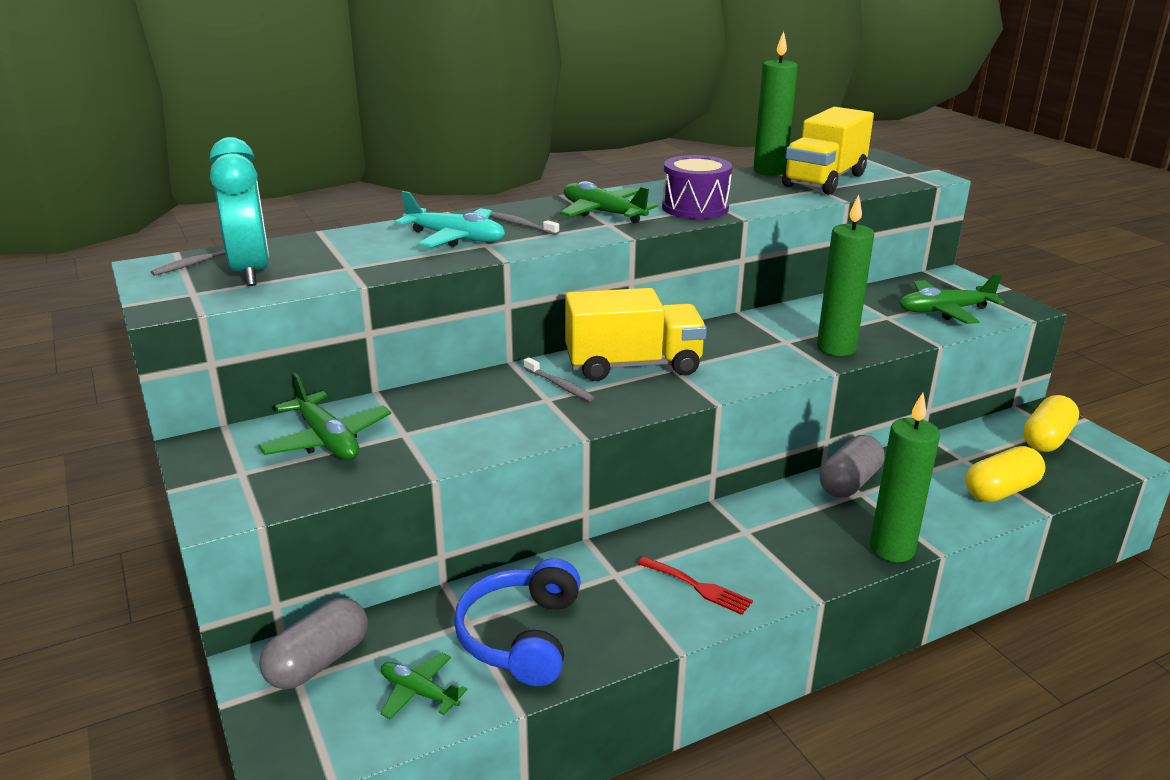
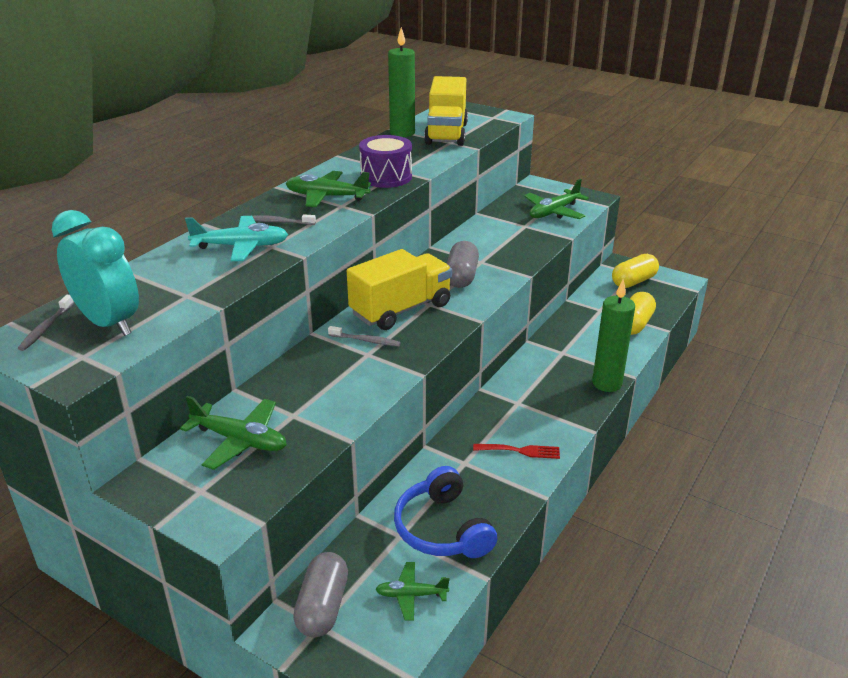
camera: 30 degrees left, 5 degrees up
green candle [817,194,874,356] -> none
grey capsule [820,435,885,498] -> grey capsule moved to [447,241,479,288]
yellow capsule [1023,395,1079,452] -> yellow capsule turned 45 degrees clockwise [612,254,659,288]

